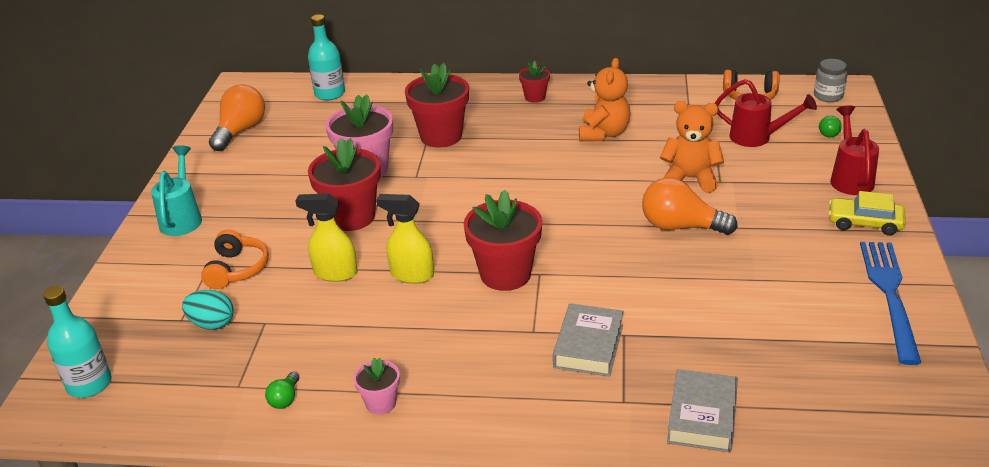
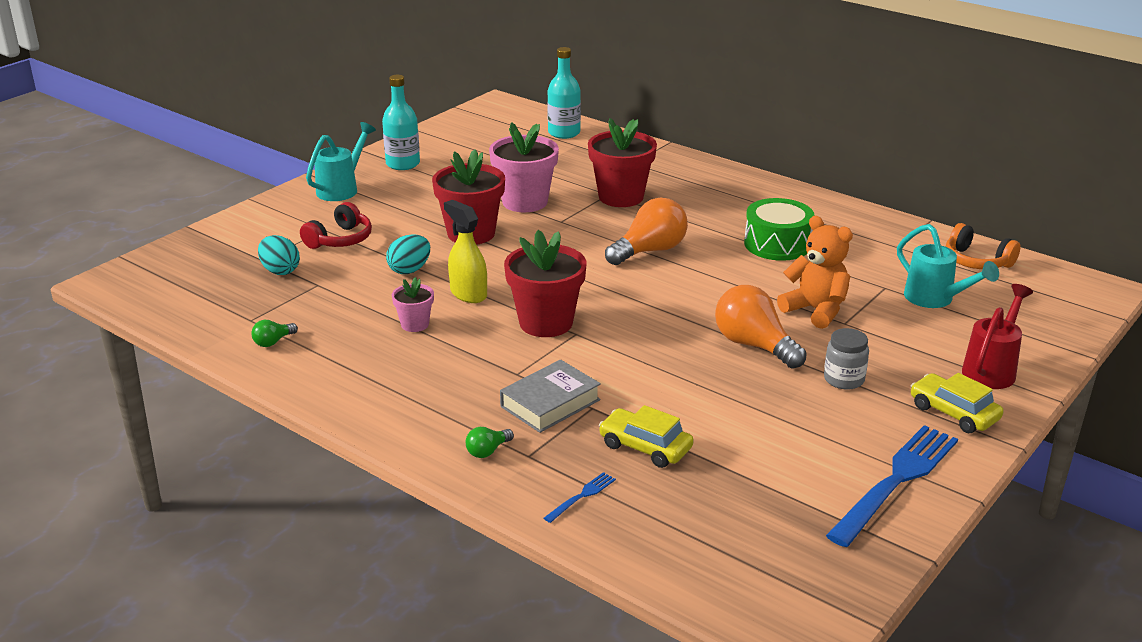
camera: 30 degrees right, 5 degrees down
turquoise bottle [43,286,111,398] -> turquoise bottle moved to [382,75,420,170]
orange headphones [201,230,269,289] -> red headphones [300,202,372,249]
orange light bulb [209,84,265,151] -> orange light bulb moved to [605,198,688,265]
yellow spray bottle [295,193,358,282] -> turquoise egg [386,234,430,274]
pink flower pot [354,358,400,415] -> pink flower pot moved to [392,277,434,332]
red flower pot [519,61,550,103] -> none
orange teddy bear [579,58,630,141] -> green drum [744,198,814,261]
grey book [667,369,738,452] -> blue fork [544,472,616,523]
red watering can [715,79,817,147] -> turquoise watering can [897,224,999,308]
grey jar [814,59,848,102] -> grey jar moved to [824,328,869,390]
green light bulb [819,115,842,137] -> green light bulb moved to [466,427,514,458]
none -> yellow car [599,405,693,468]

